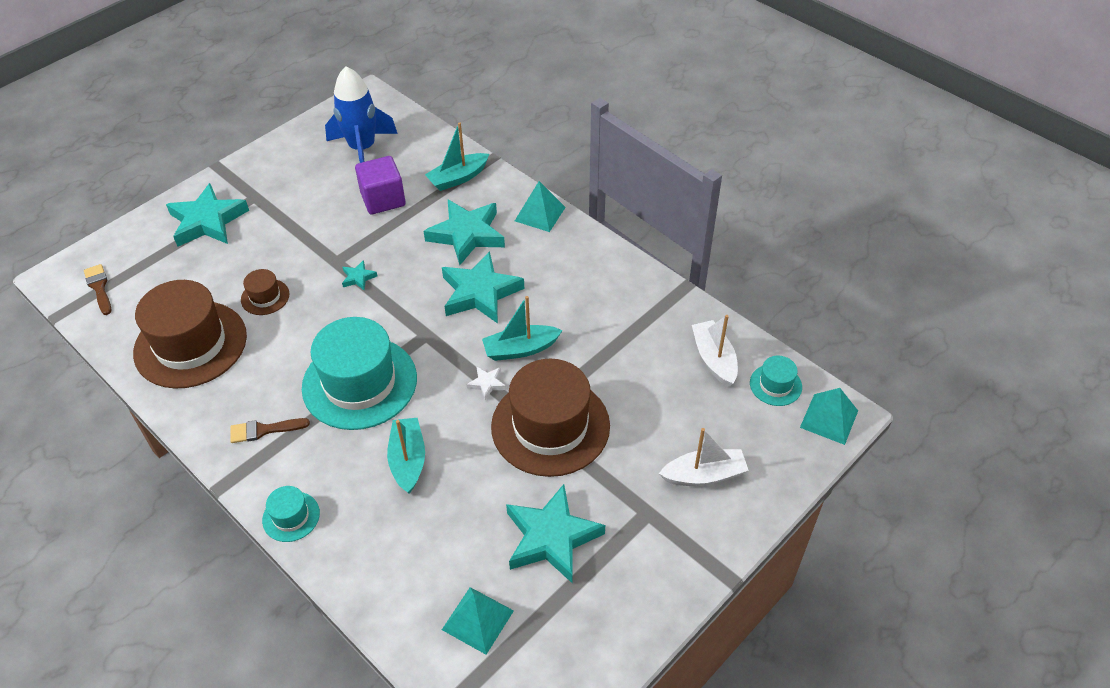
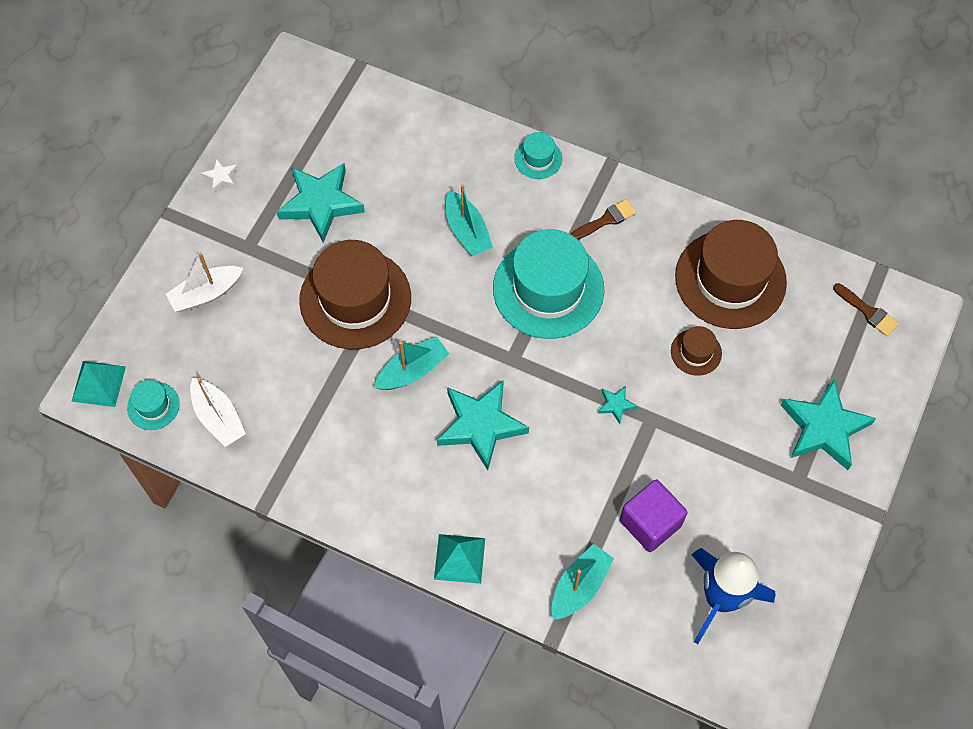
camera: 160 degrees right, 15 degrees up
turquoise star [424,200,505,265] -> none
turquoise pyramid [442,587,514,655] -> none
white star [467,366,506,400] -> white star moved to [201,158,238,192]

